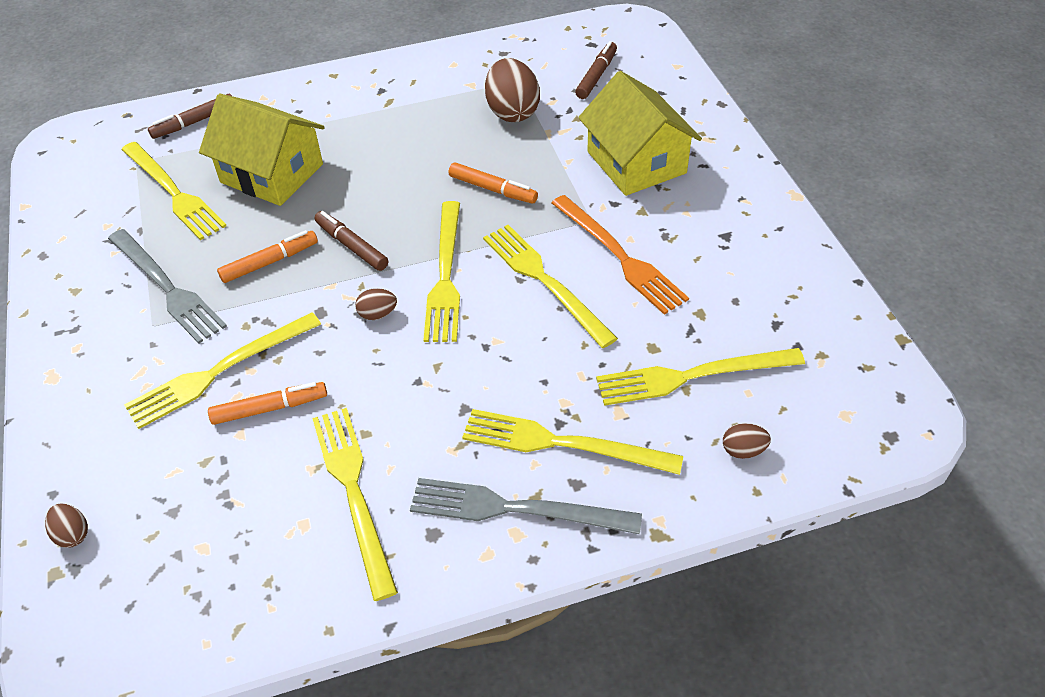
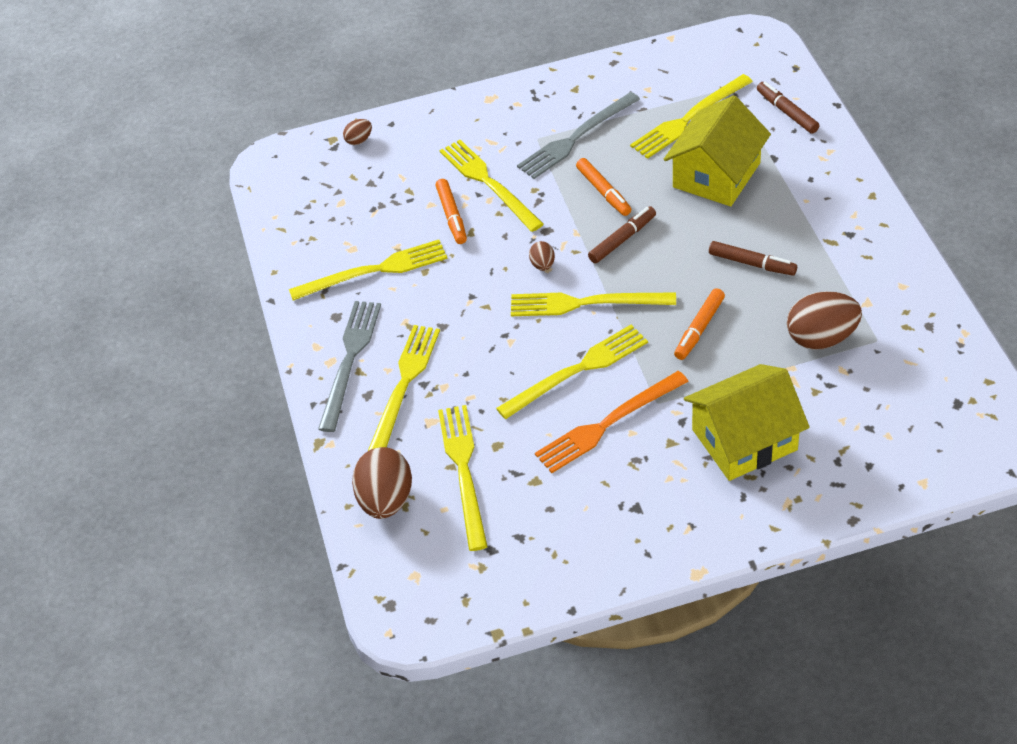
camera: 95 degrees right, 0 degrees up
brown marker [575,41,617,99] -> brown marker moved to [709,241,797,276]
brown egg [723,423,771,459] -> brown egg [352,447,412,519], size x2.07

